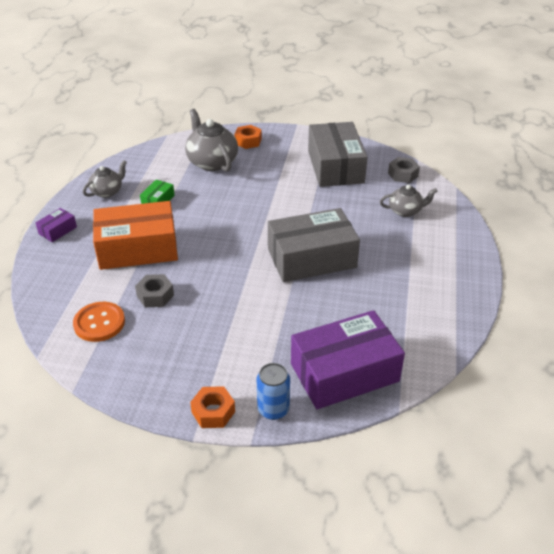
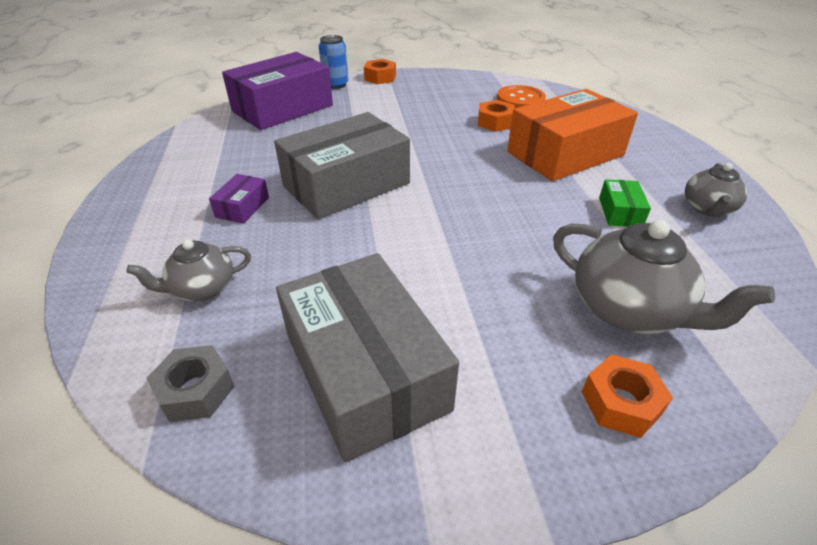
camera: 160 degrees right, 0 degrees up
purple box [35,208,77,242] -> purple box moved to [209,174,269,224]
grey nut [135,274,174,307] -> orange nut [478,100,515,132]

